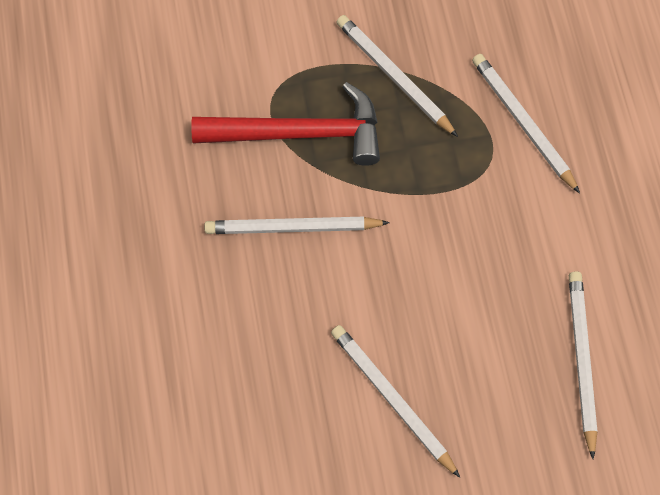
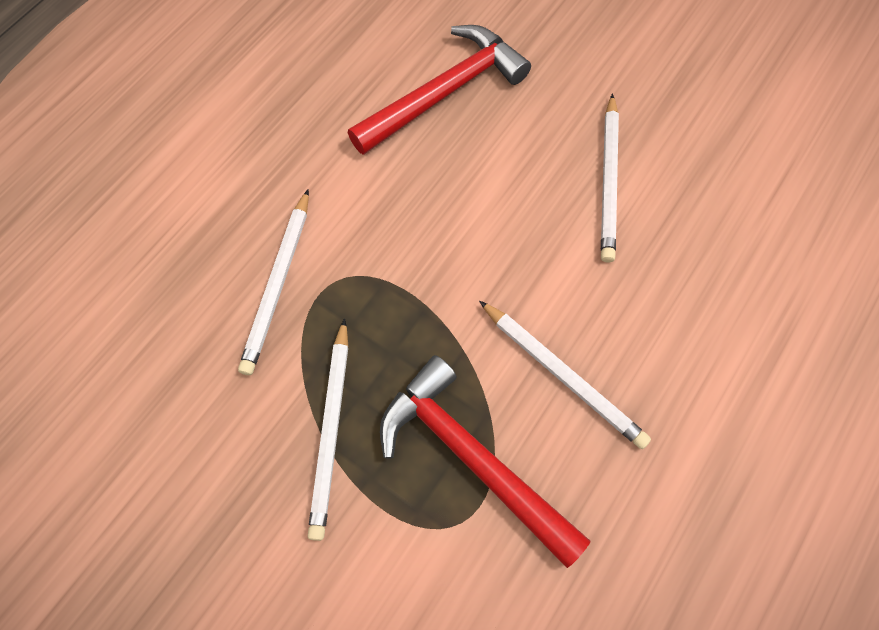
camera: 135 degrees left, 0 degrees up
white pencil [569,271,597,459] -> red hammer [348,25,531,155]

